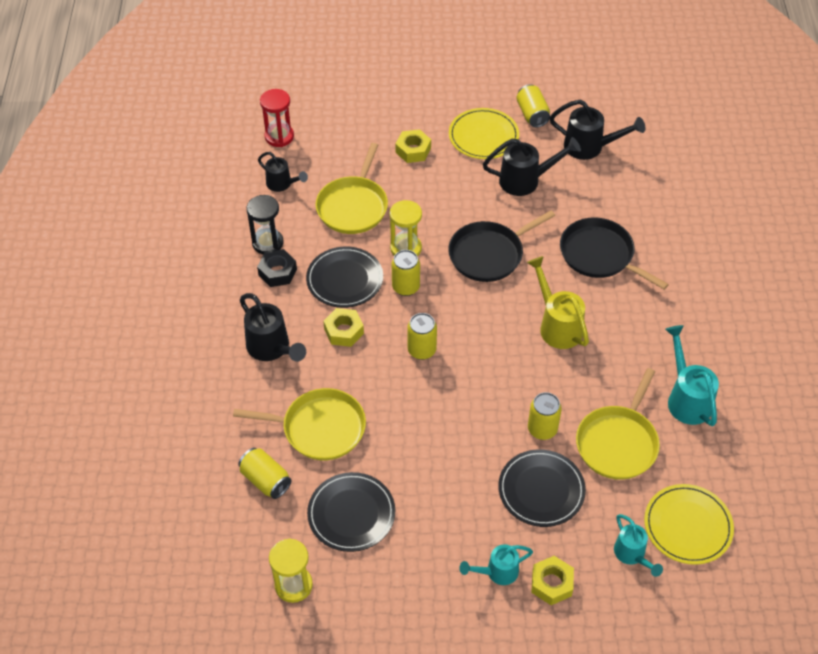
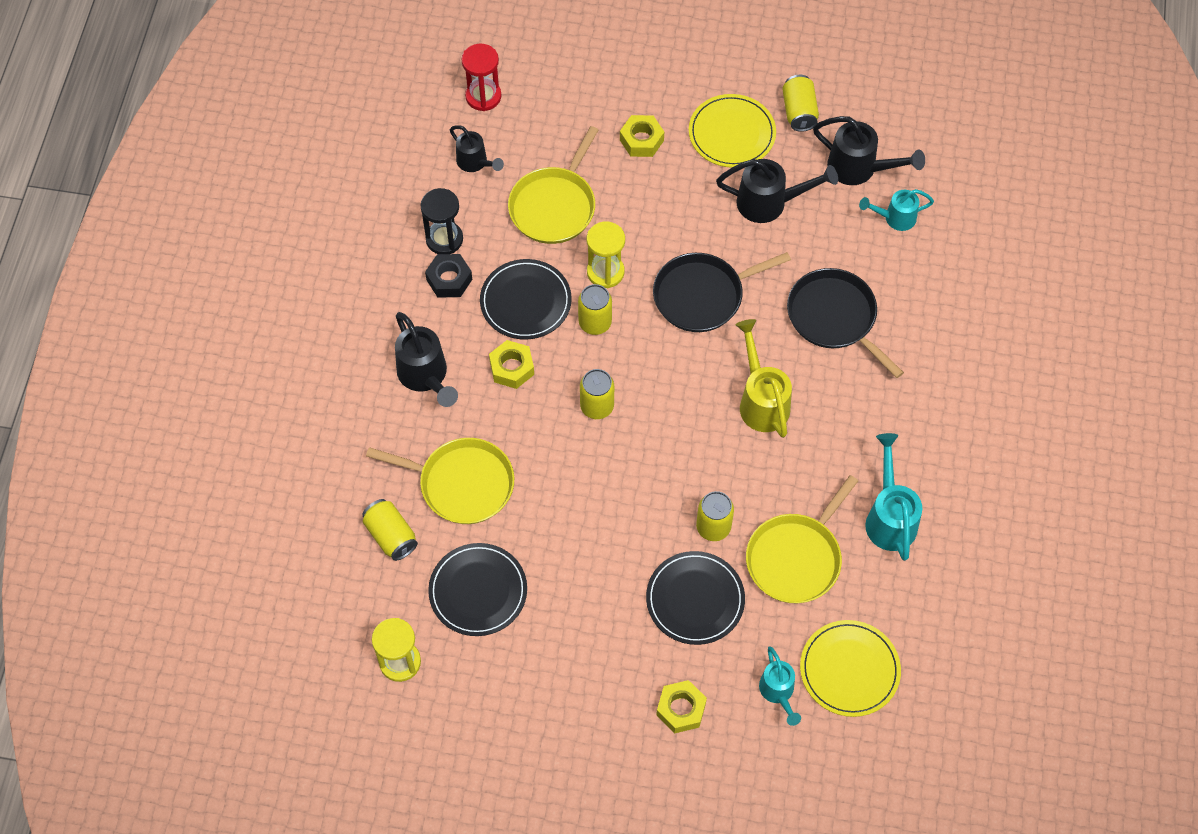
camera: 10 degrees right, 10 degrees up
turquoise watering can [459,544,533,585] -> turquoise watering can moved to [859,189,934,231]

